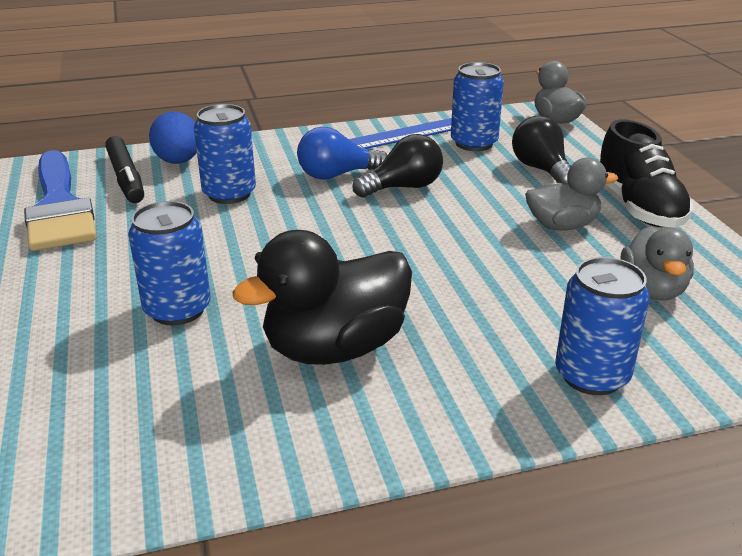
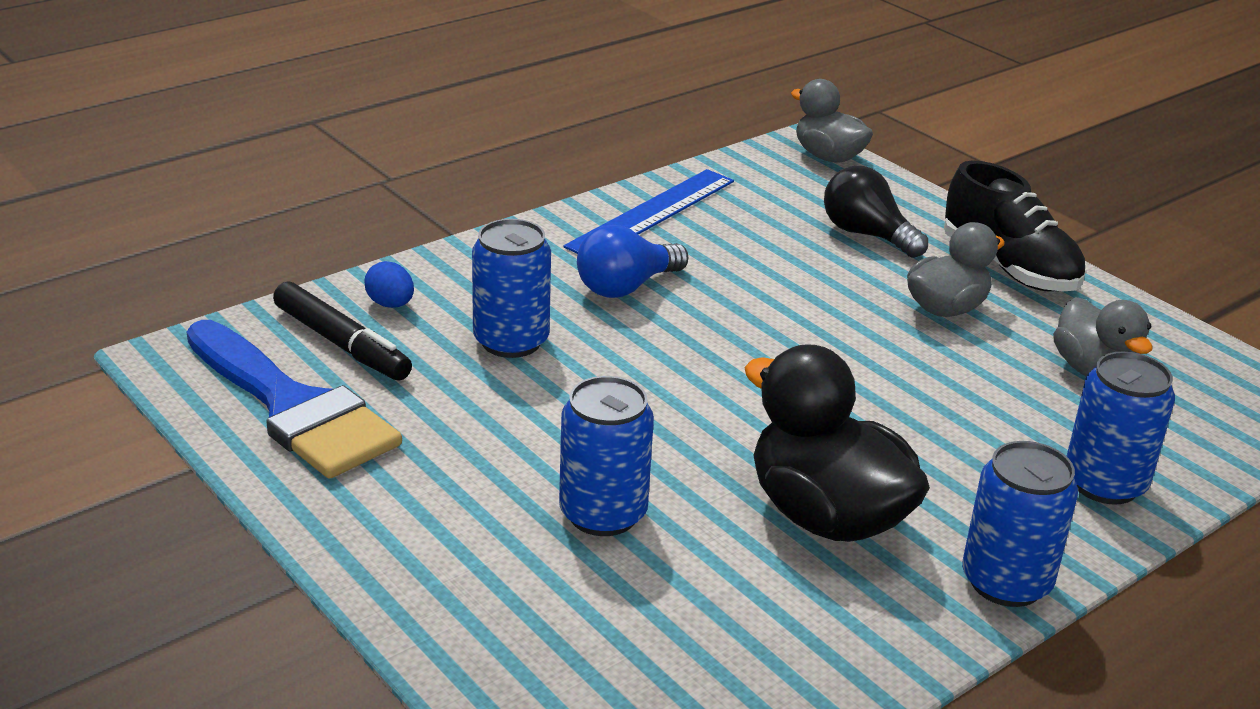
camera: 25 degrees left, 0 degrees up
blue egg [149,111,197,164] -> blue egg [364,261,414,308], size x0.60
black duck [232,230,412,365] -> black duck turned 105 degrees clockwise [744,344,930,542]
black light bulb [352,134,443,198] -> none
blue can [451,62,504,151] -> blue can moved to [962,441,1078,607]

